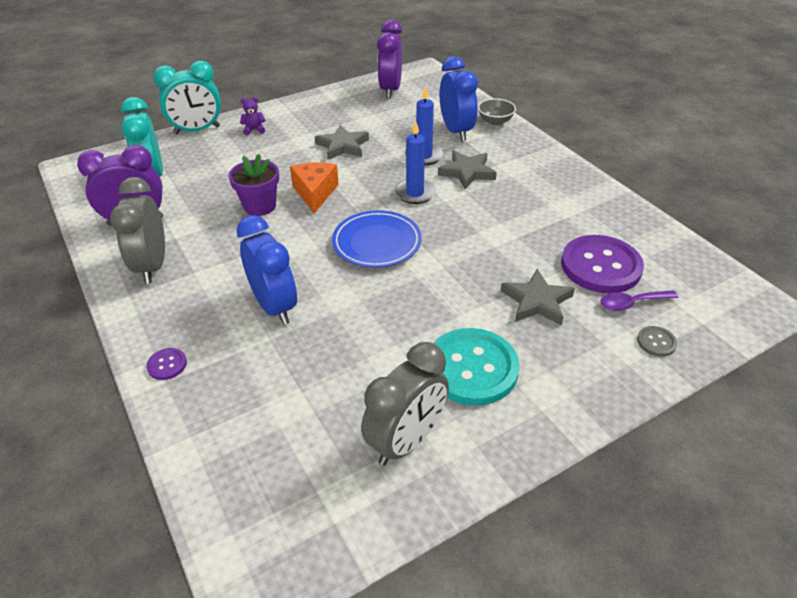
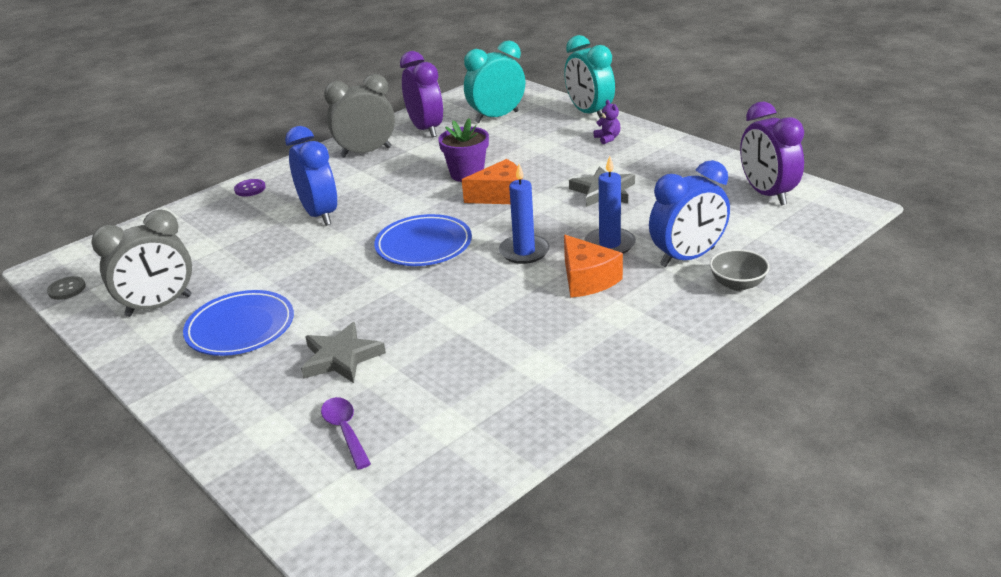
camera: 80 degrees right, 10 degrees down
blue clock [236,215,297,325] -> blue clock turned 75 degrees counterclockwise [285,126,337,226]
grey clock [361,342,449,466] -> grey clock turned 60 degrees counterclockwise [91,210,192,317]
purple clock [377,20,402,98] -> purple clock turned 105 degrees counterclockwise [740,102,804,205]
turquoise button [434,328,520,405] -> blue plate [183,290,294,356]
grey star [438,151,497,189] -> orange cheese [564,235,623,298]
purple button [561,235,644,293] -> none
grey button [637,326,677,357] -> grey button moved to [47,276,86,300]

